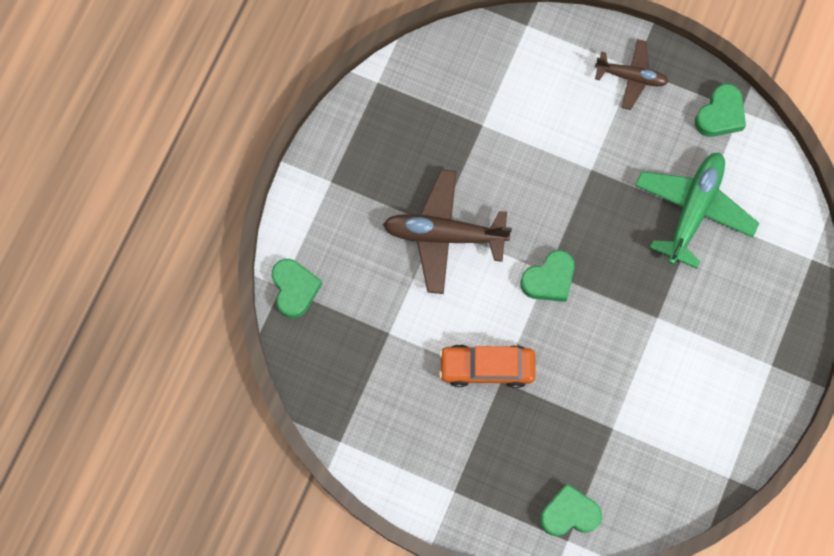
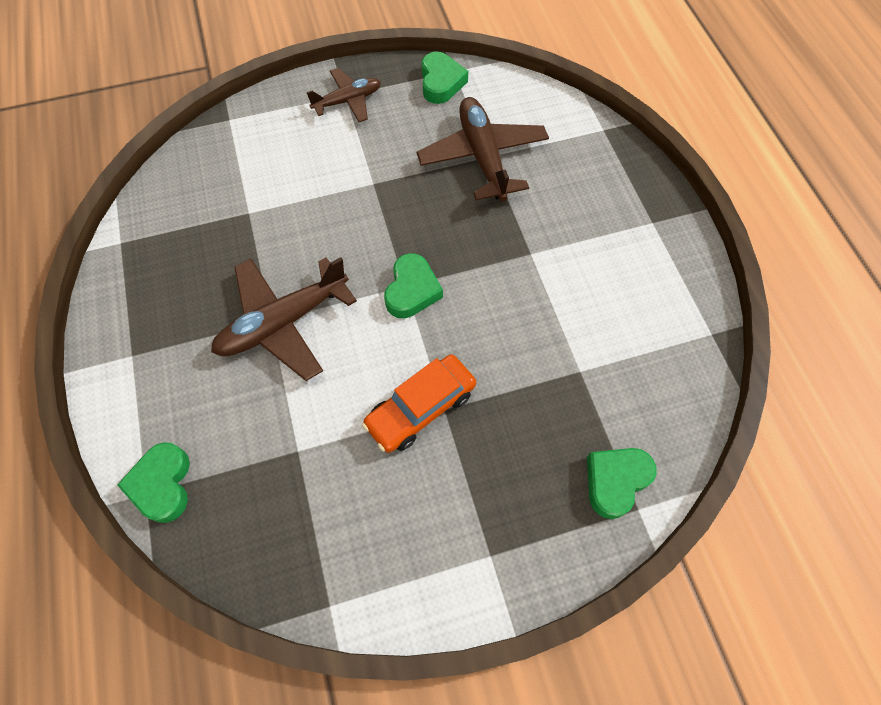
camera: 40 degrees left, 10 degrees down
green heart [272,259,322,318] -> green heart turned 135 degrees counterclockwise [117,442,190,523]
green plane [635,153,759,269] -> brown plane [417,97,549,201]

